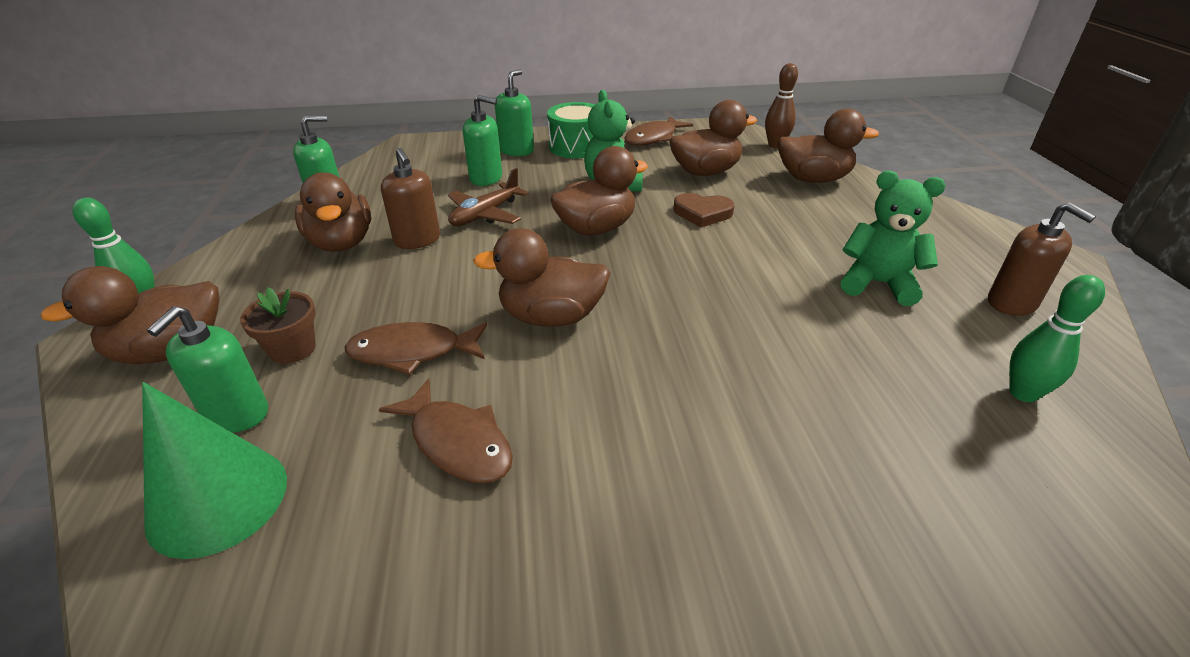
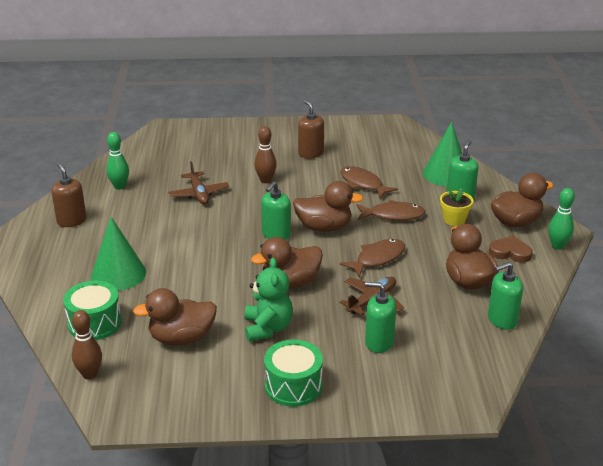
camera: 175 degrees left, 5 degrees down
brown flower pot [240,287,316,364] -> yellow flower pot [440,188,473,226]
brown soap dispenser [381,148,440,249] -> brown soap dispenser moved to [298,100,324,158]
green soap dispenser [494,70,534,156] -> green soap dispenser moved to [261,181,291,240]
brown fish [624,116,693,145] -> brown fish moved to [340,239,405,278]
brown heart [673,193,734,228] -> brown heart moved to [489,235,533,263]
brown duck [778,108,879,183] -> green drum [63,281,122,340]
green teddy bear [841,171,945,306] -> none
none -> green cone [91,217,146,291]
none -> brown plane [168,161,229,204]
none -> brown bowling pin [254,126,277,183]

